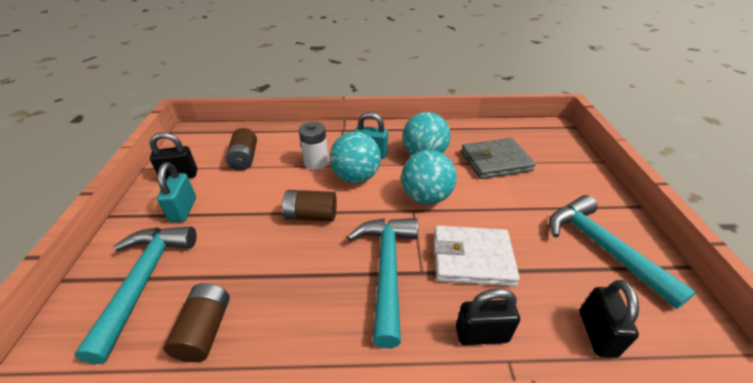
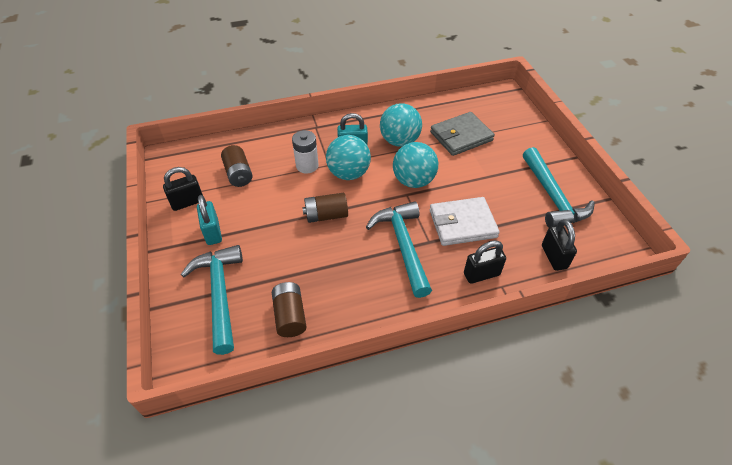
camera: 15 degrees left, 10 degrees up
turquoise hammer [549,195,696,309] -> turquoise hammer turned 150 degrees counterclockwise [523,147,595,228]

